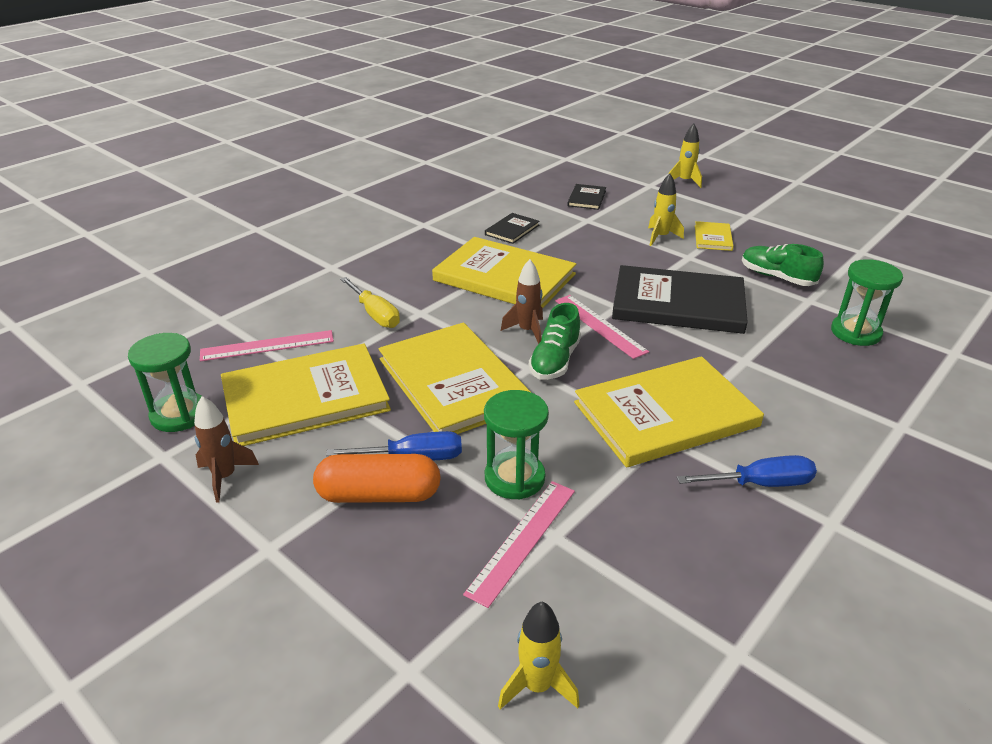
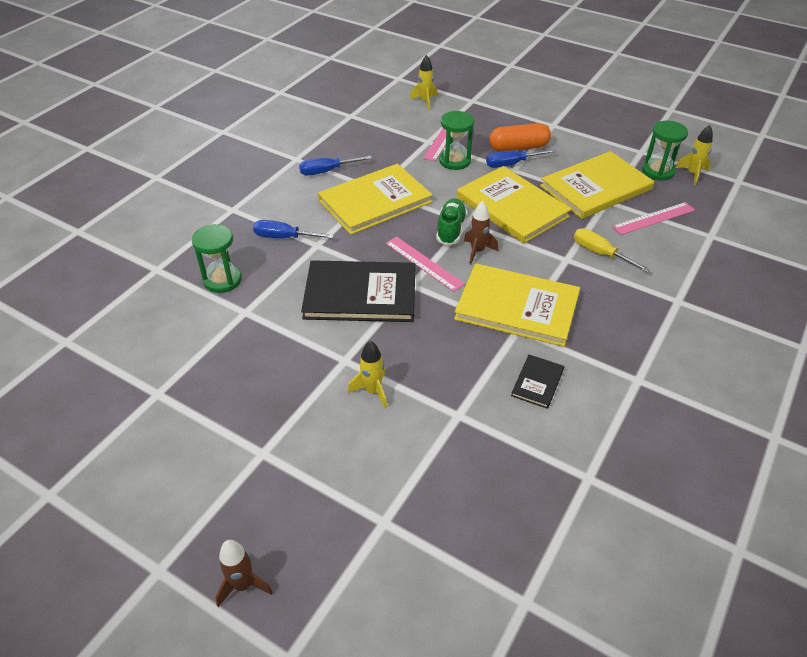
camera: 170 degrees right, 10 degrees up
brown rocket [194,396,259,503] -> brown rocket moved to [215,540,273,607]
black book [567,184,606,210] -> none
yellow rocket [668,124,702,188] -> yellow rocket moved to [675,125,713,185]
yellow book [695,221,734,251] -> none
green shoe [742,244,824,286] -> none
none -> blue screwdriver [253,220,334,239]

